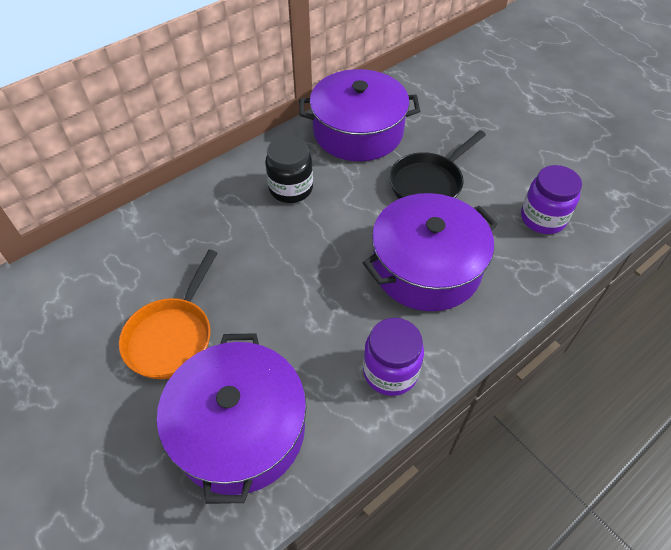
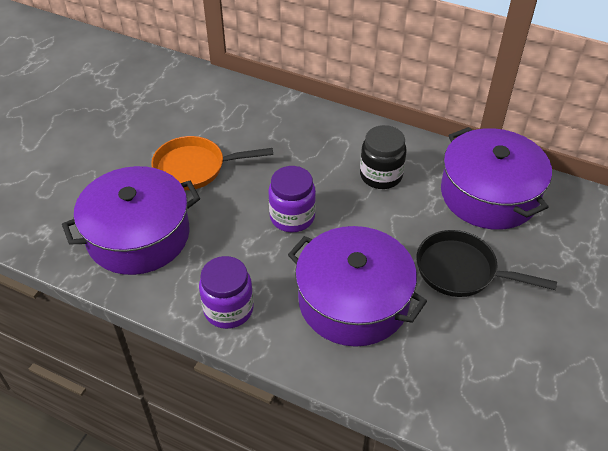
camera: 65 degrees right, 5 degrees down
purple jar [521,165,582,234] -> purple jar moved to [268,166,316,232]

